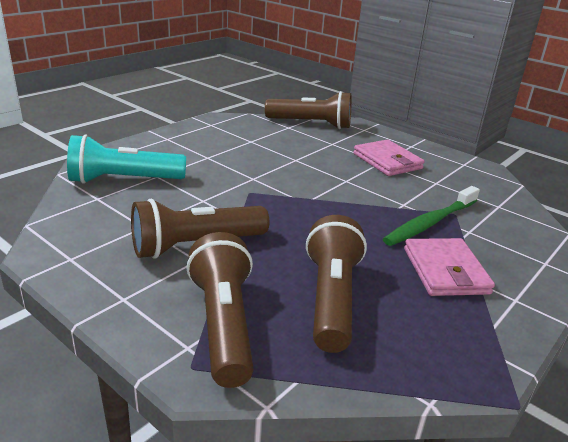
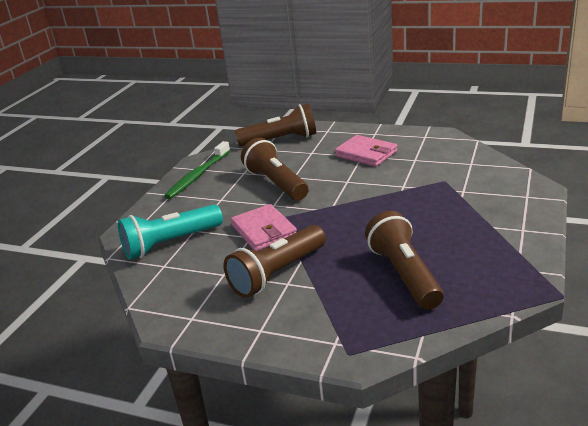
camera: 15 degrees left, 0 degrees up
brown flashlight [186,232,254,388] -> brown flashlight moved to [241,138,309,201]
green toothbrush [383,186,480,246] -> green toothbrush moved to [164,141,230,199]
pink wallet [404,238,495,296] -> pink wallet moved to [231,204,297,251]

